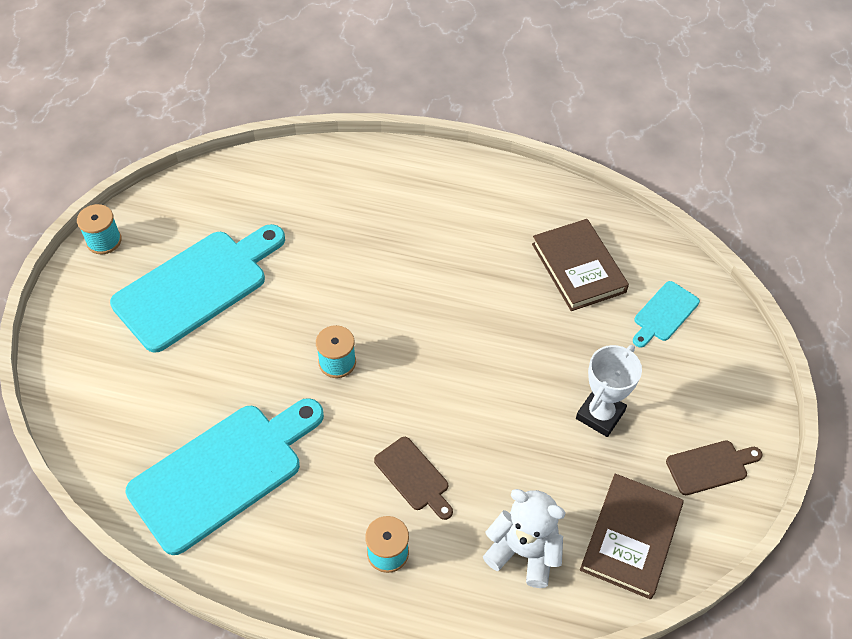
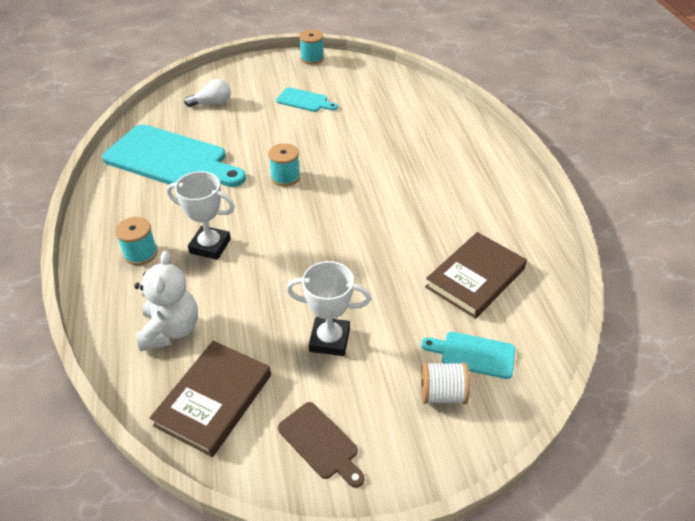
camera: 65 degrees right, 10 degrees down
turquoise cutting board [110,224,285,353] -> turquoise cutting board [276,87,338,112], size x0.47
brown cutting board [374,437,453,520] -> white trophy [166,171,235,260]
brown book [580,474,684,599] -> brown book turned 60 degrees counterclockwise [150,341,271,457]
none -> white light bulb [184,79,231,107]
none -> white spool [421,362,470,404]

